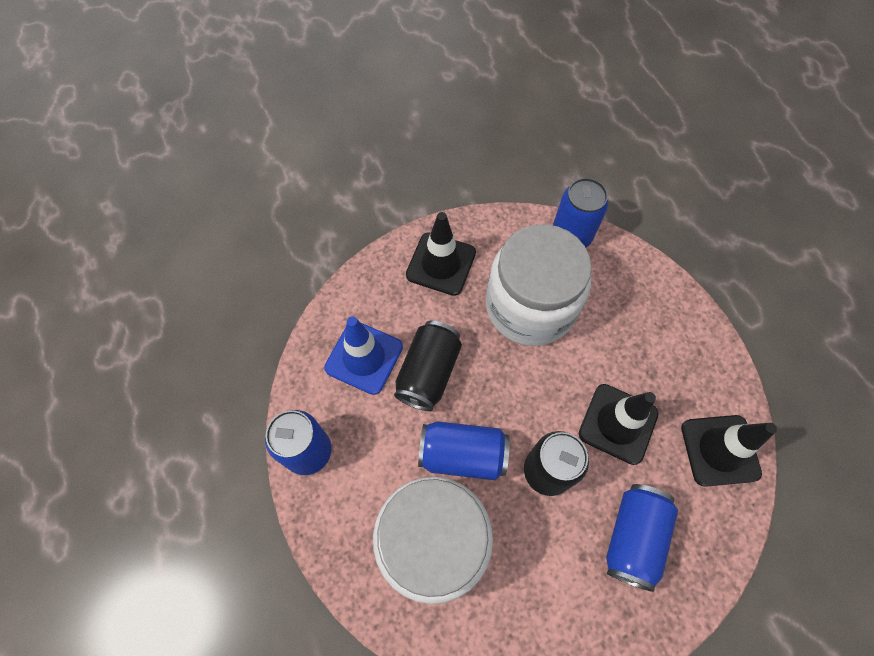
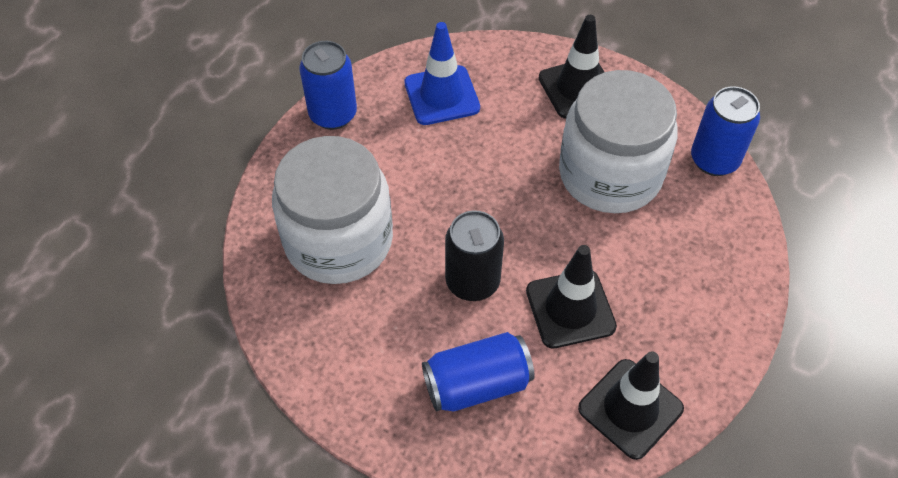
camera: 50 degrees right, 10 degrees down
black can [394,321,462,411] -> none
blue can [418,421,510,480] -> none

